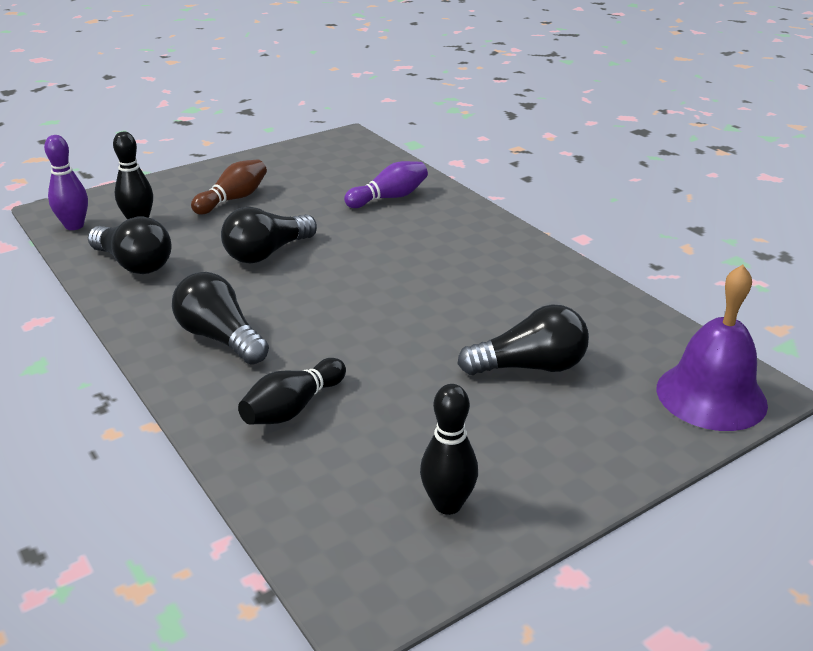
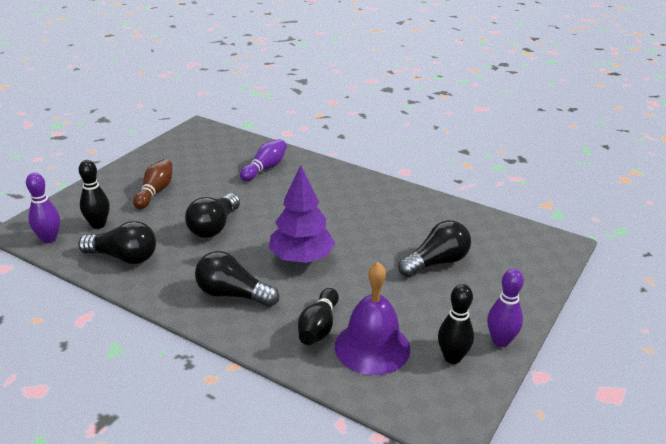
camera: 25 degrees left, 0 degrees up
purple bell [657,265,768,431] -> purple bell moved to [335,262,410,375]
none -> purple tree [269,165,335,263]
none -> purple bowling pin [487,269,524,347]

